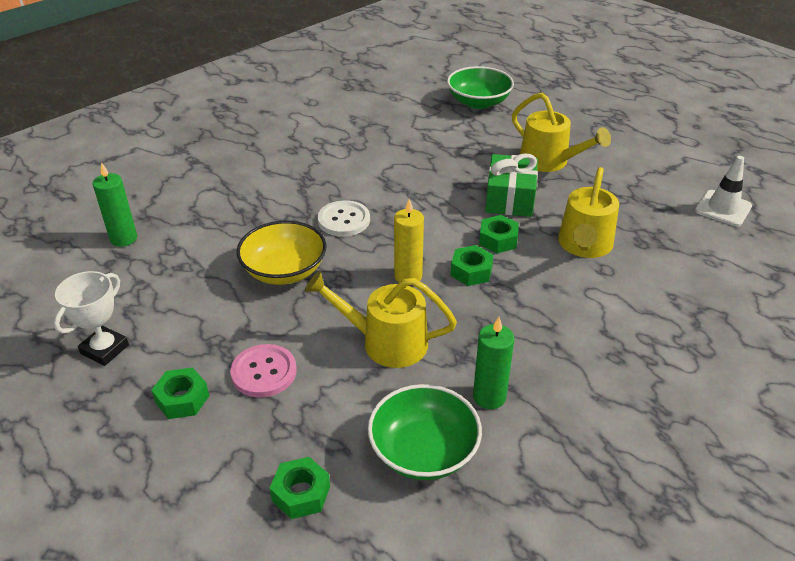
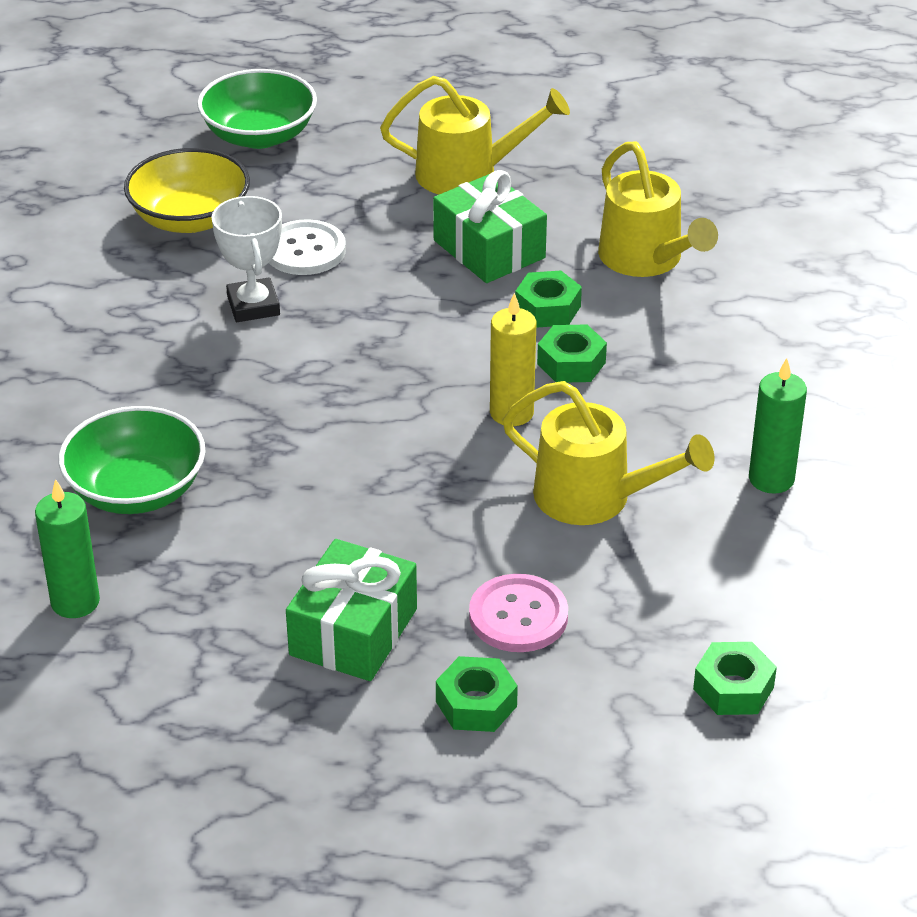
camera: 45 degrees left, 0 degrees up
white trophy [54,271,129,366] -> white trophy moved to [212,196,282,322]
yellow bowl [236,221,327,285] -> yellow bowl moved to [124,148,250,233]
yellow watering can [305,271,457,368] -> yellow watering can turned 120 degrees counterclockwise [502,381,714,525]
white button [318,200,370,237] -> white button moved to [269,219,346,275]
green bowl [368,384,482,480] -> green bowl moved to [59,406,206,514]
white traffic cone [695,156,752,227] -> none
none -> green gift [286,539,417,681]

